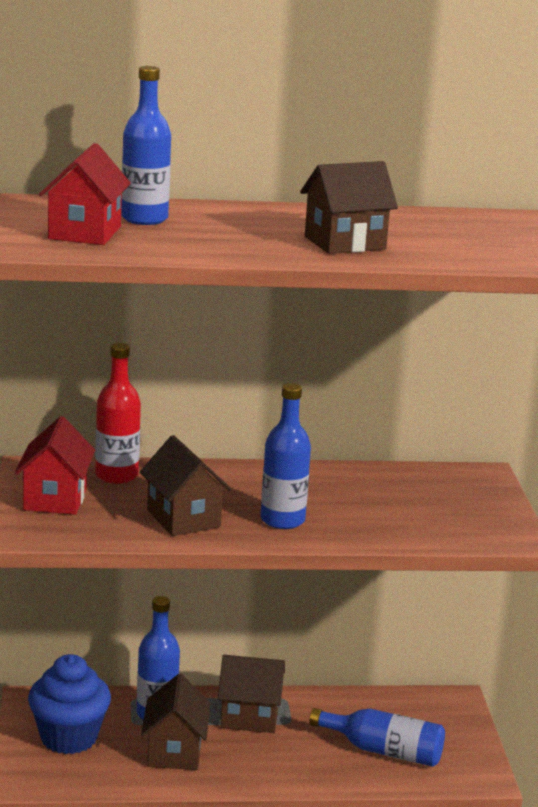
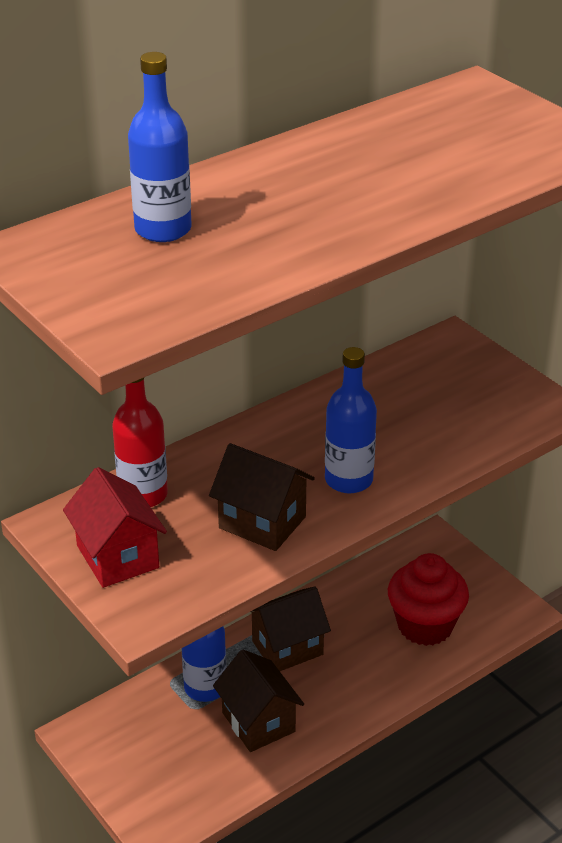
camera: 30 degrees left, 15 degrees up
blue cupcake [28,654,111,754] -> none
red house [39,143,131,245] -> none
brown house [300,161,398,254] -> none
blue bottle [309,708,445,767] -> red cupcake [388,553,469,646]

